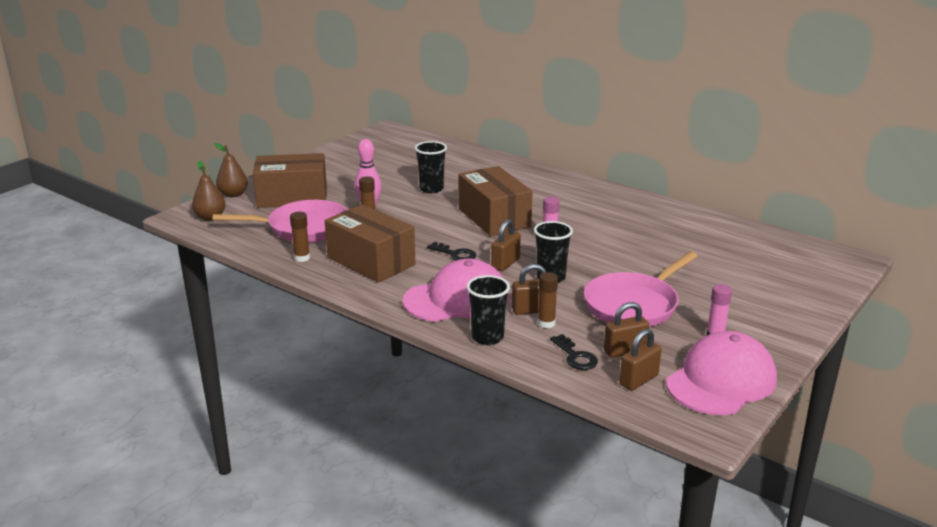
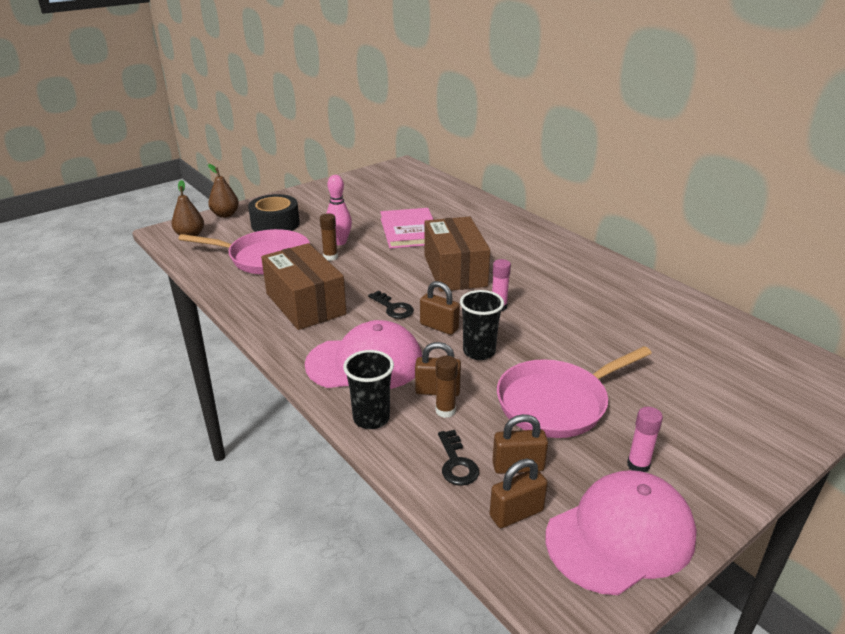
camera: 15 degrees right, 5 degrees up
brown box [253,153,327,208] -> black tape [248,194,300,232]
brown glue stick [290,212,310,262] -> none
black cup [415,141,447,193] -> pink book [380,208,434,249]
brown padlock [491,219,521,271] -> brown padlock turned 75 degrees clockwise [420,281,460,335]

